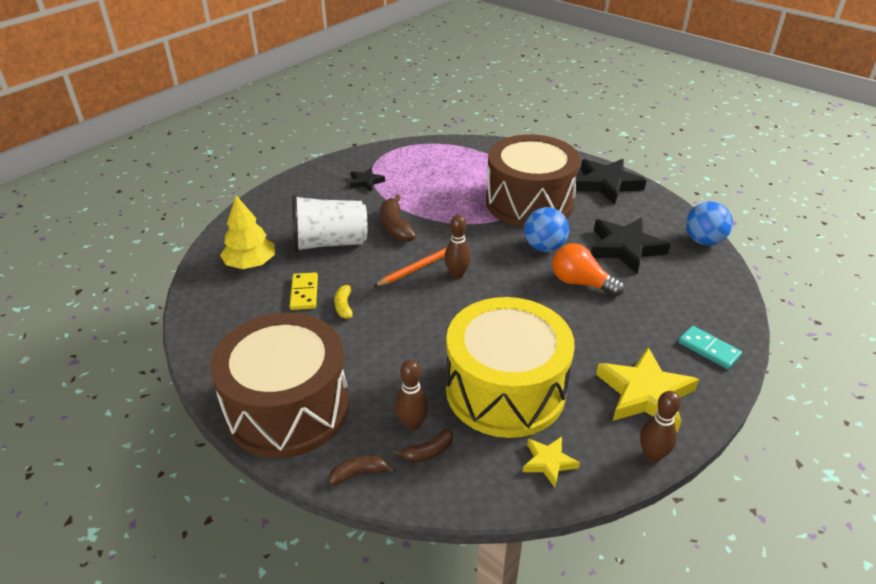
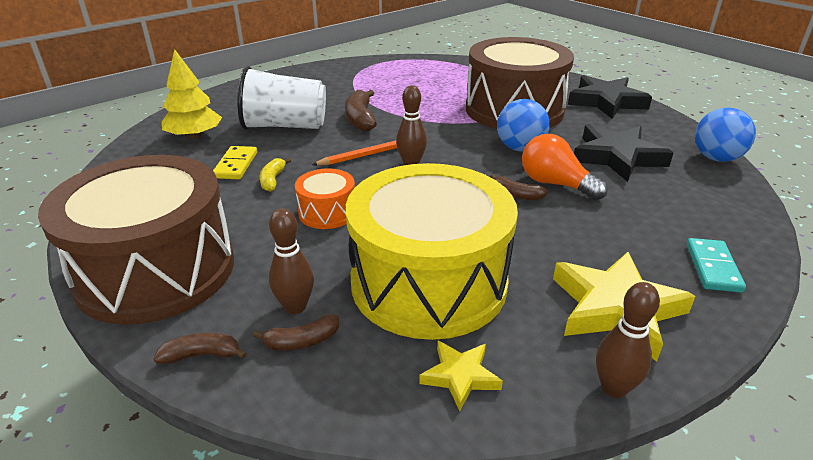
camera: 10 degrees right, 5 degrees down
black star [350,167,385,192] -> none
turquoise domino [678,326,742,369] -> turquoise domino turned 45 degrees clockwise [687,238,746,293]
none -> orange drum [295,168,355,229]
none -> brown banana [490,174,548,200]

